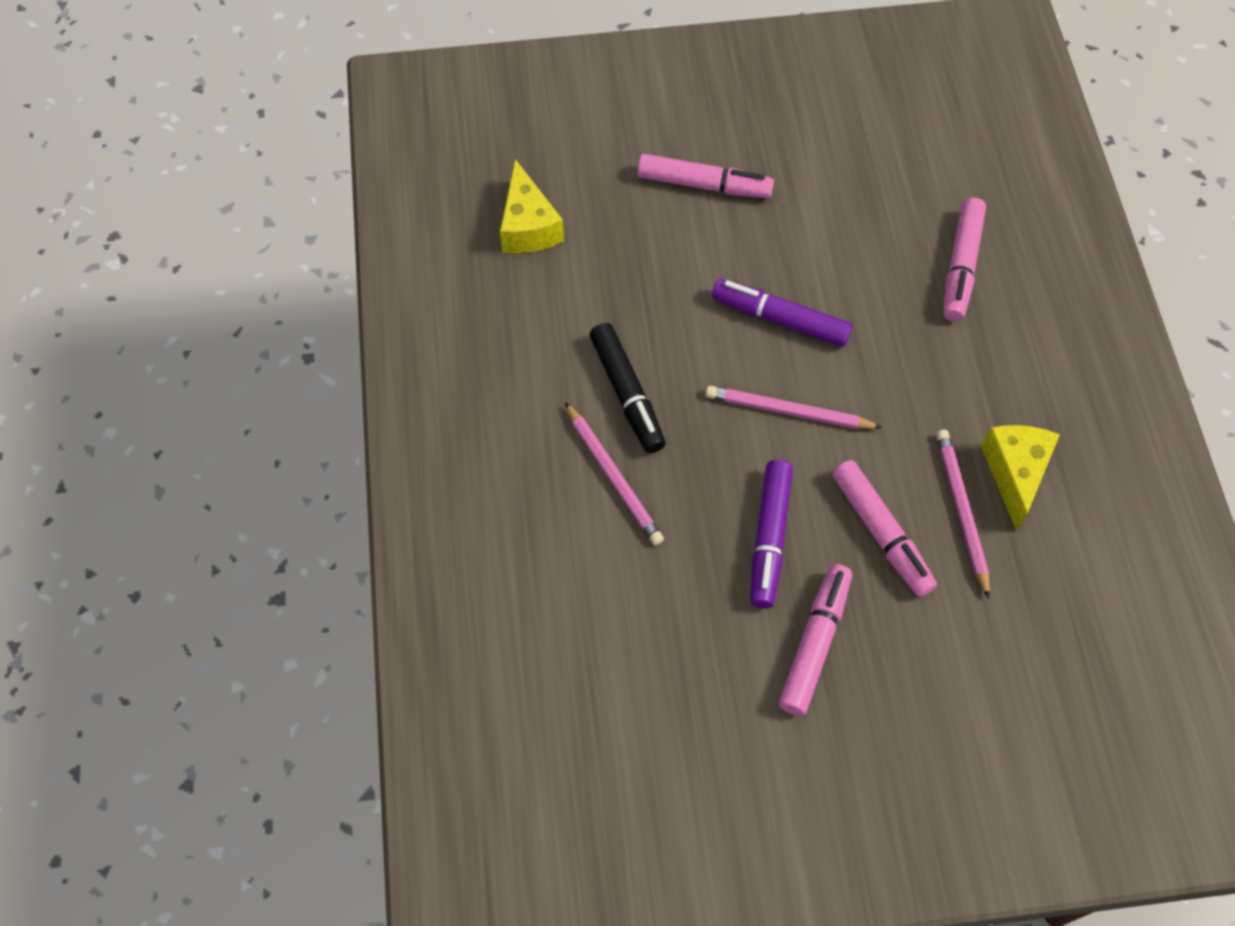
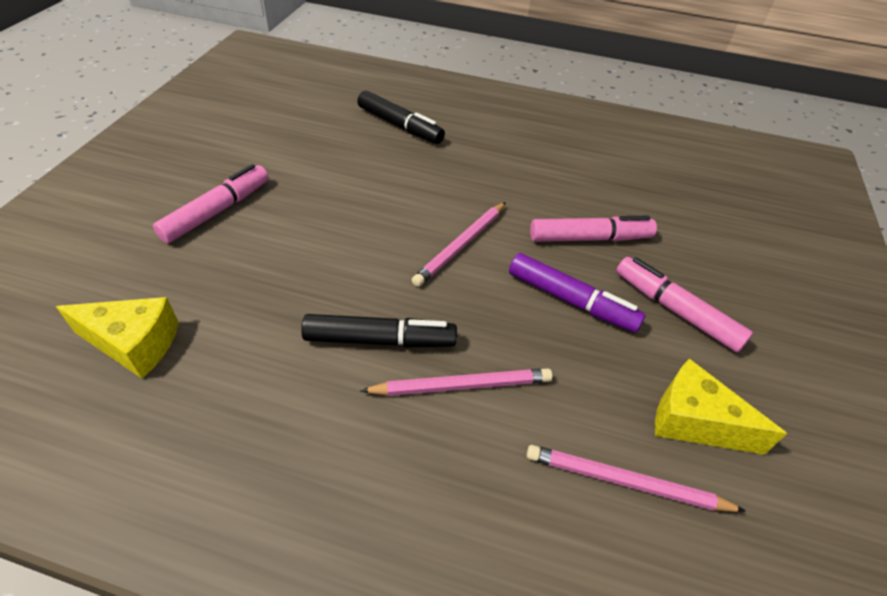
camera: 70 degrees left, 15 degrees down
purple marker [712,279,853,347] -> none
pink pencil [936,429,990,598] -> pink pencil moved to [527,445,746,512]
pink marker [943,197,986,322] -> black marker [357,91,445,144]
yellow cheese [981,425,1060,531] -> yellow cheese moved to [655,358,787,455]

